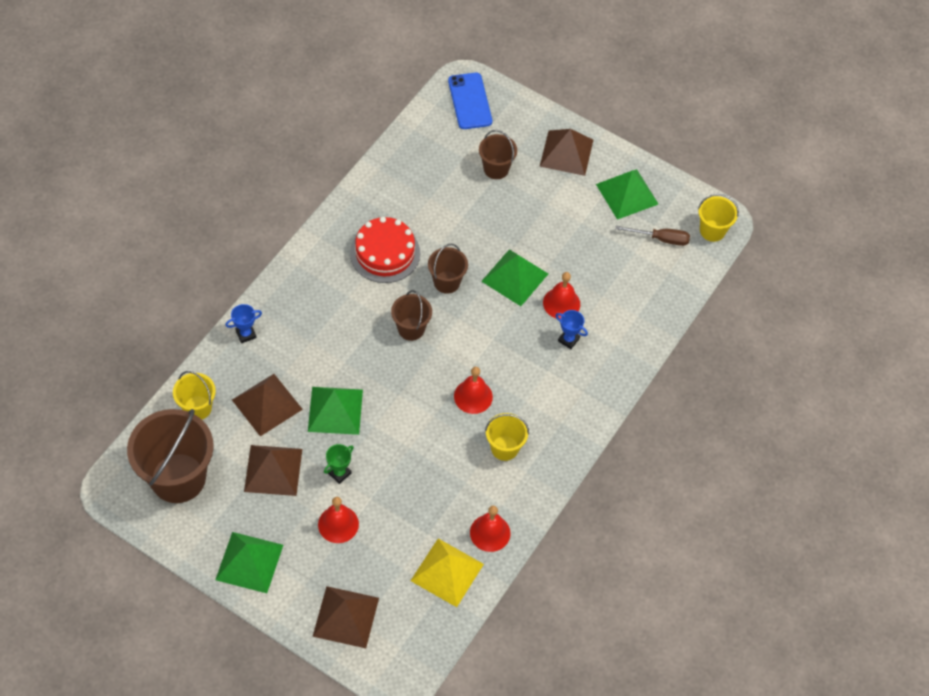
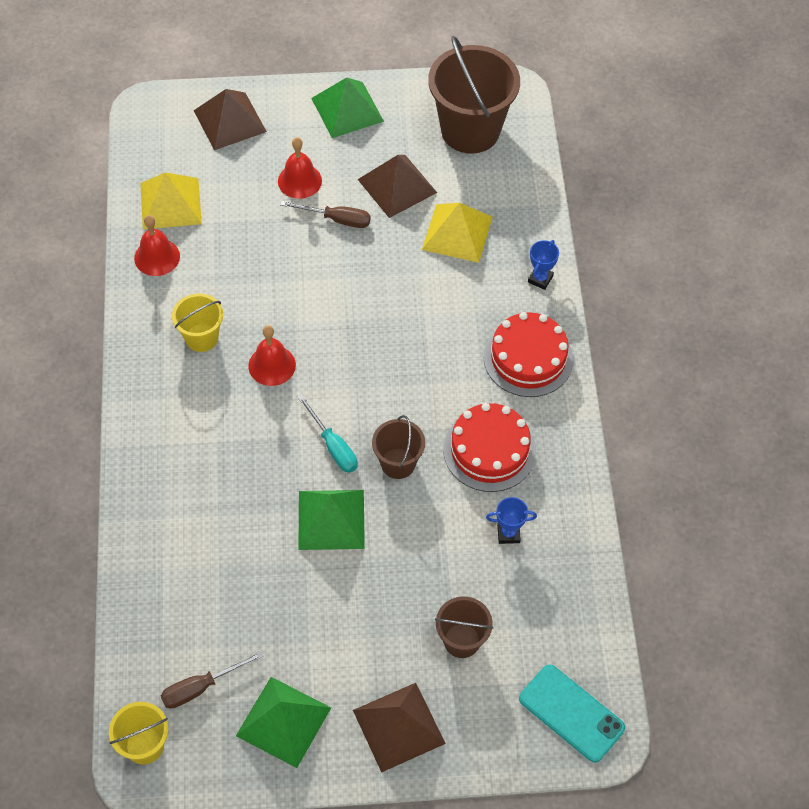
camera: 145 degrees right, 0 degrees up
yellow bucket [173,371,216,419] -> none
brown pyramid [232,374,303,436] -> yellow pyramid [422,203,493,263]
green pyramid [308,387,363,435] -> none
green trophy [324,444,354,484] -> brown screwdriver [280,201,371,228]
brown bucket [391,290,432,341] -> none
blue phone [448,73,492,129] -> turquoise phone [519,664,625,763]
red bell [543,272,580,319] -> none
blue trophy [556,310,588,349] -> blue trophy moved to [486,497,537,544]
none -> turquoise screwdriver [298,395,358,473]
none -> red cake [484,312,573,397]

